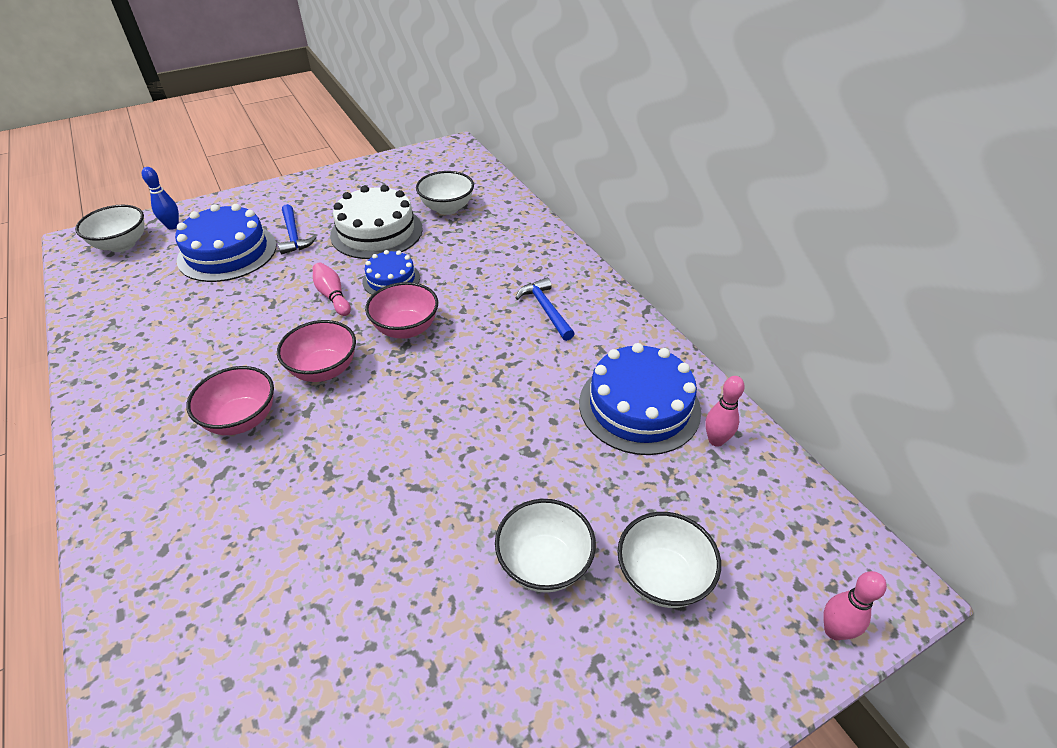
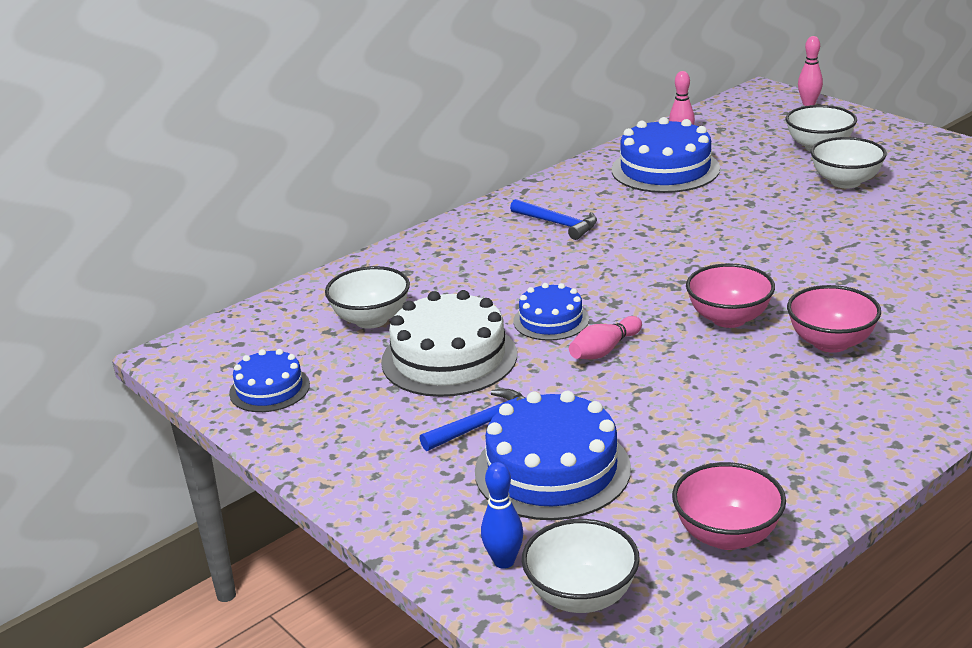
camera: 100 degrees left, 15 degrees down
pink bowl [365,282,438,339] -> pink bowl moved to [672,462,786,550]
blue hammer [516,278,575,341] -> blue hammer turned 105 degrees counterclockwise [510,199,597,240]
none -> blue cake [229,349,310,412]

